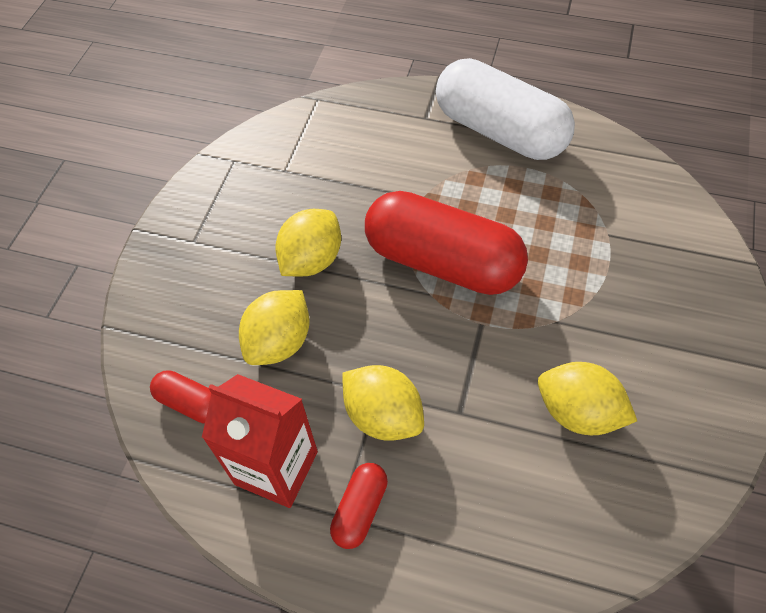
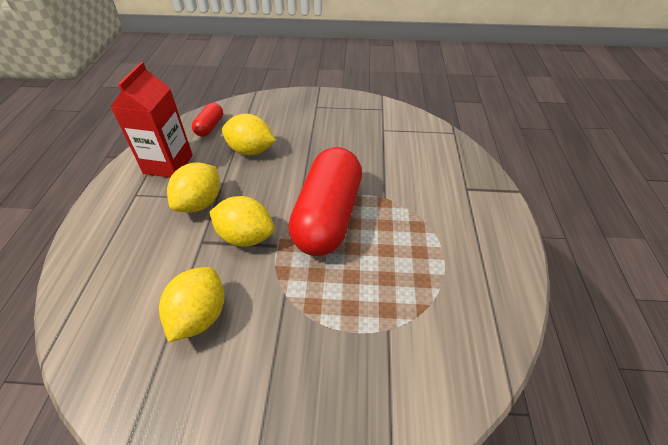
camera: 75 degrees right, 10 degrees down
yellow lemon [275,209,341,277] -> yellow lemon moved to [209,196,275,247]
red capsule [330,463,388,549] -> none
white capsule [436,58,575,160] -> none

